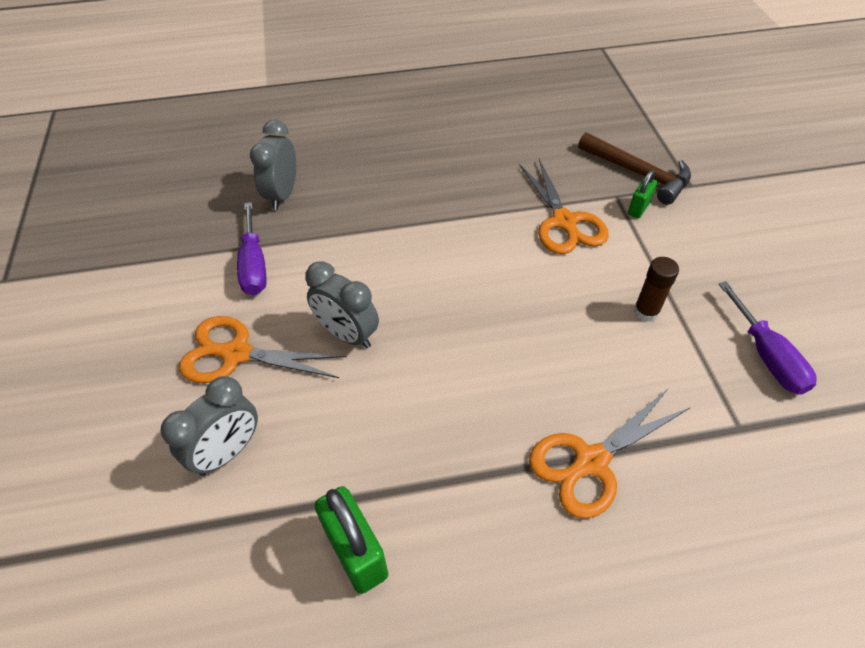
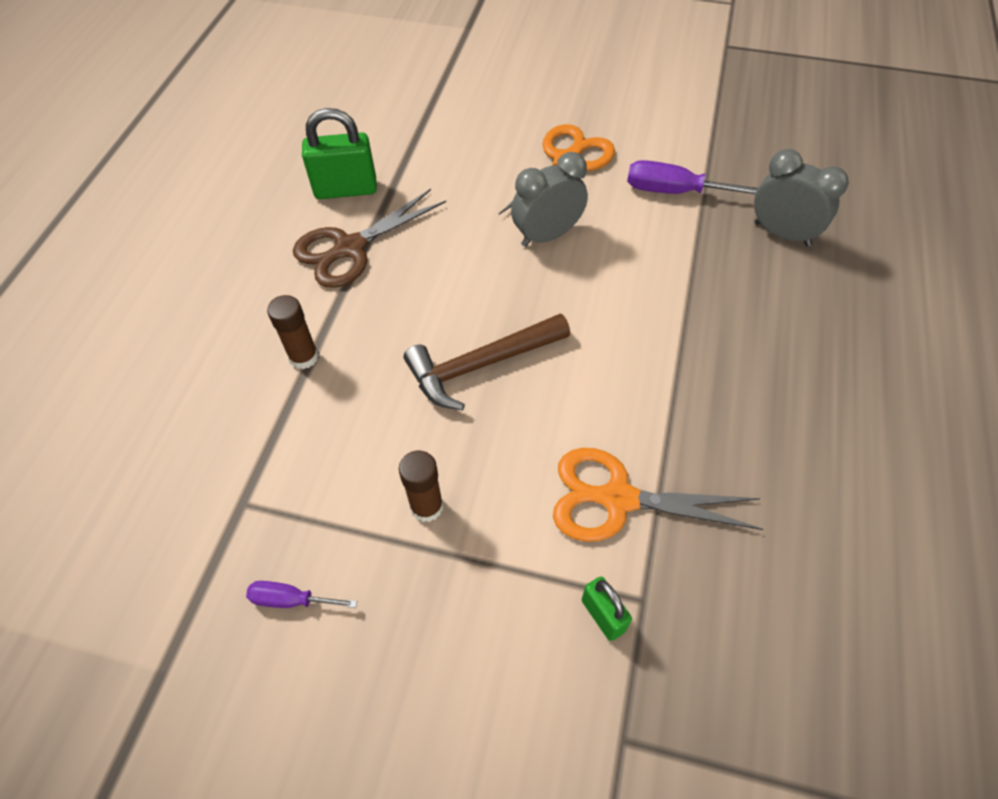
camera: 115 degrees right, 5 degrees up
grey clock [160,376,258,476] -> none
orange scissors [529,389,691,519] -> brown glue stick [267,295,319,369]
brown hammer [578,132,691,205] -> brown hammer moved to [404,314,570,410]
purple screwdriver [719,281,817,395] -> purple screwdriver [246,581,357,608], size x0.58
none -> brown scissors [293,189,446,288]

